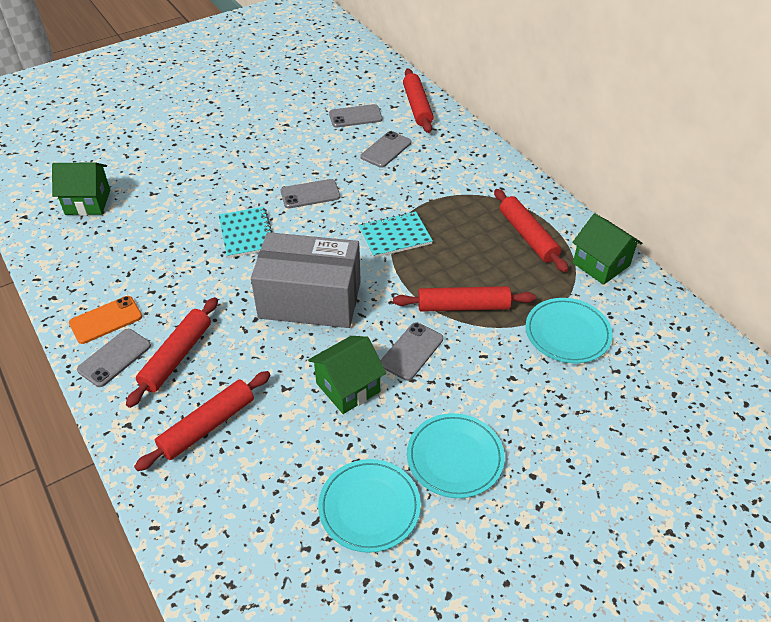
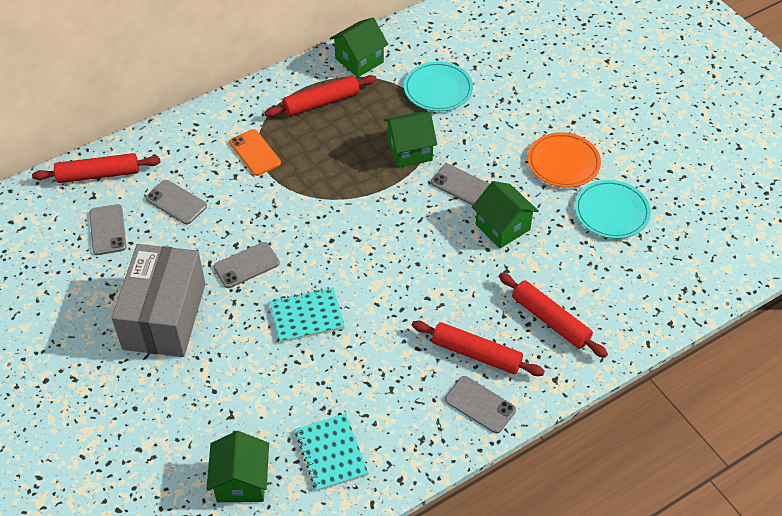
camera: 90 degrees left, 5 degrees up
orange phone [69,296,142,344] -> orange phone moved to [229,129,281,176]
grey box [251,232,361,328] -> grey box moved to [112,244,206,357]
grey phone [280,179,340,208] -> grey phone turned 75 degrees clockwise [213,242,280,288]
turquoise notebook [358,211,433,258] -> turquoise notebook moved to [295,413,368,491]
red rolling pin [393,286,536,312] -> green house [384,111,437,168]
turquoise plate [407,413,505,498] -> orange plate [528,132,601,188]

